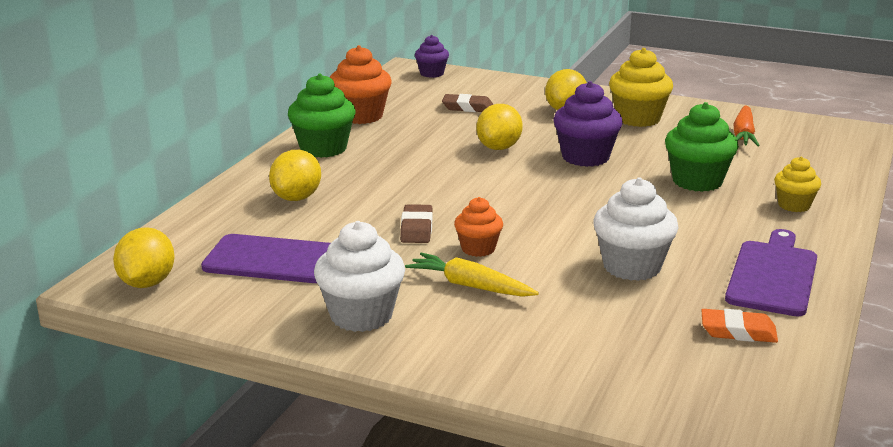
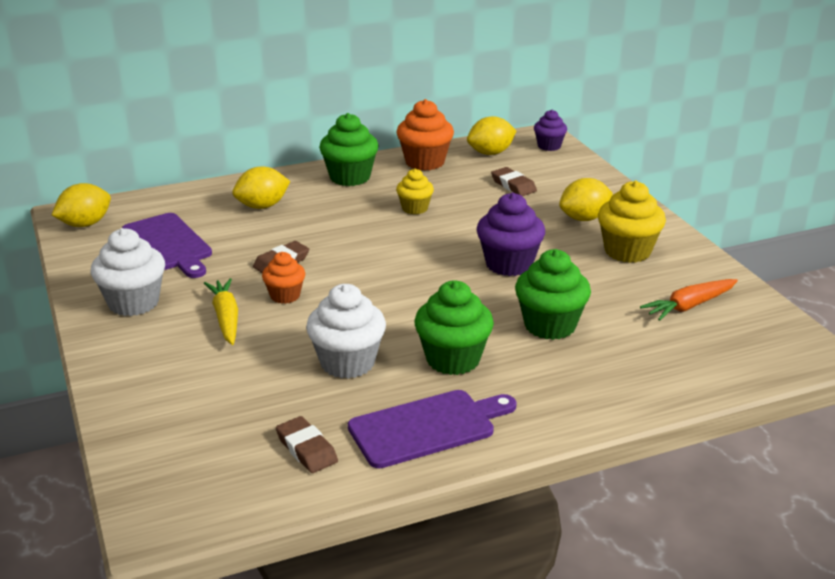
camera: 45 degrees right, 5 degrees up
yellow lemon [476,104,523,150] -> yellow lemon moved to [467,116,516,155]
orange eraser [701,309,778,343] -> brown eraser [276,416,338,473]
yellow cupcake [774,157,821,212] -> yellow cupcake moved to [396,169,434,214]
none -> green cupcake [414,280,494,375]

